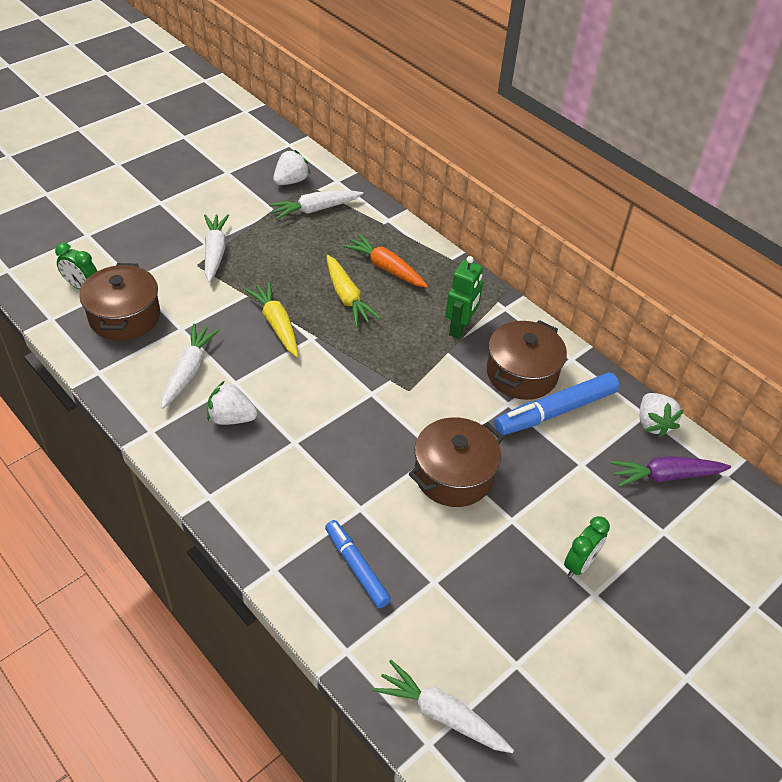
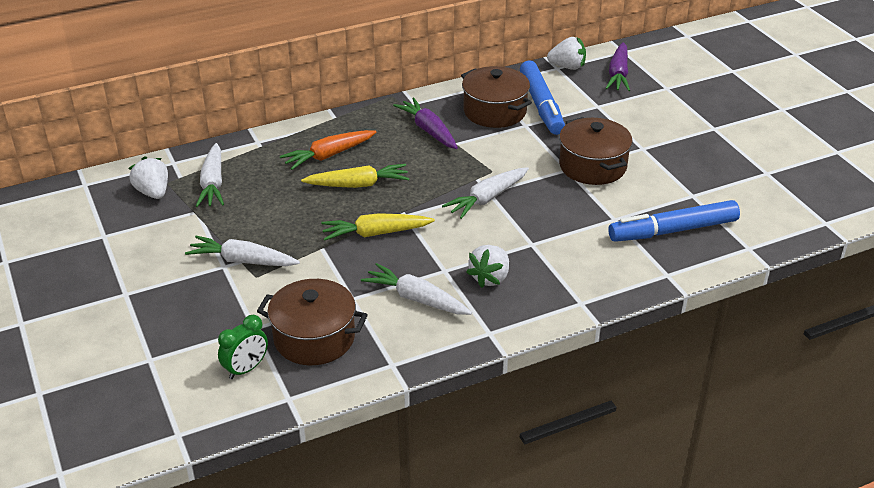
camera: 70 degrees left, 10 degrees down
blue marker [325,520,391,608] -> blue marker [608,200,740,242], size x1.54
white carrot [373,660,514,753] -> white carrot moved to [442,167,529,219]
green robot [445,256,483,339] -> purple carrot [393,98,458,149]
green clock [564,516,610,577] -> none

